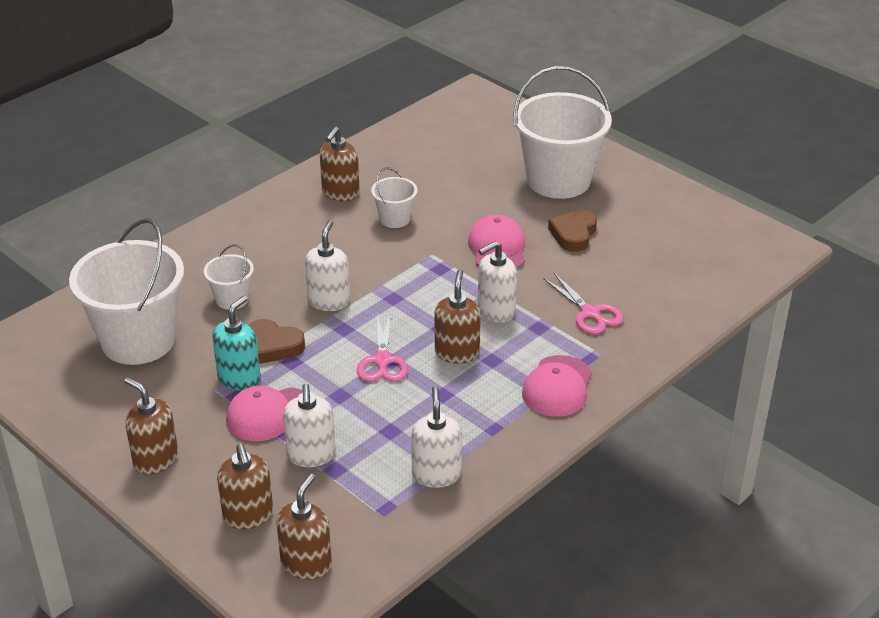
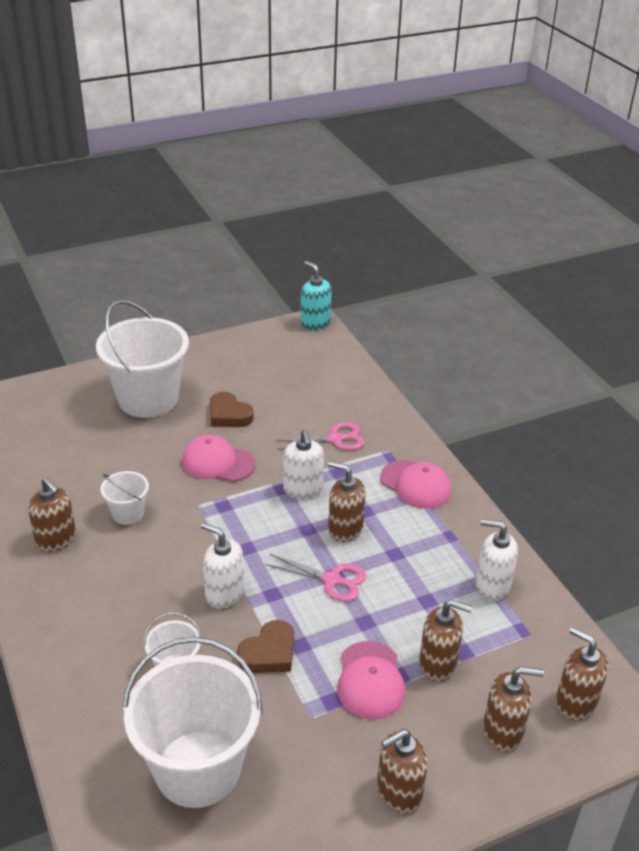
camera: 70 degrees left, 0 degrees up
turquoise soap dispenser [212,295,261,390] -> turquoise soap dispenser moved to [301,261,332,330]
white soap dispenser [283,384,336,467] -> brown soap dispenser [419,600,473,681]

